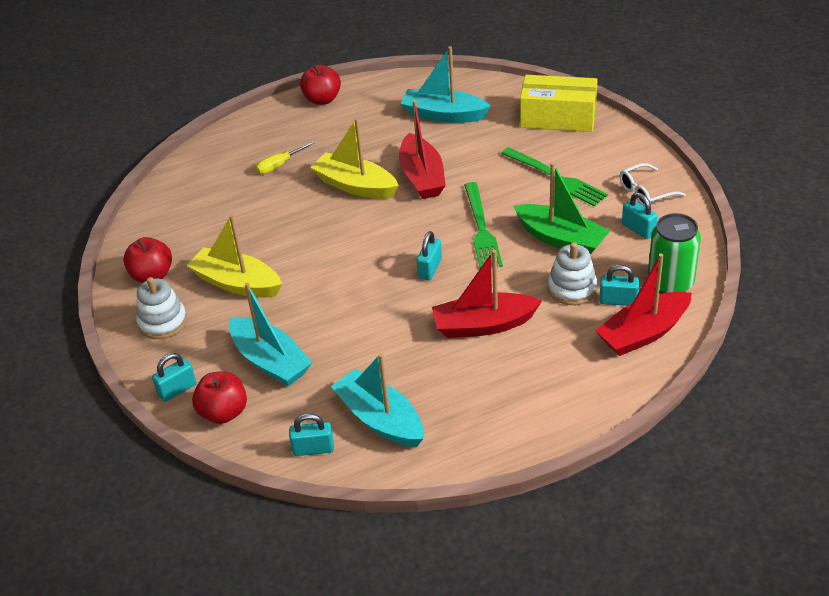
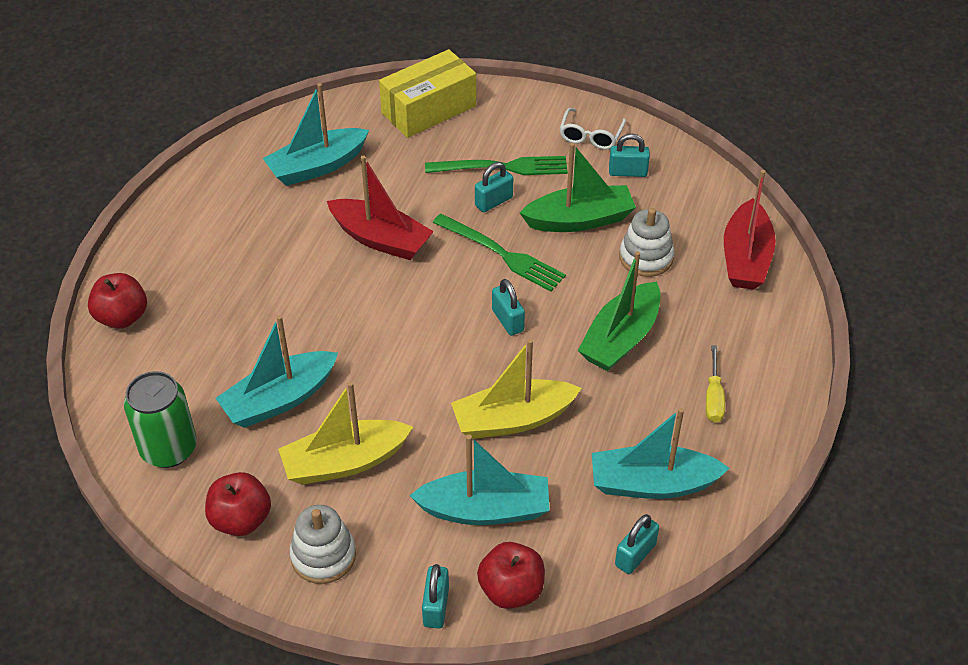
camera: 50 degrees left, 5 degrees up
yellow screwdriver [256,140,316,174] -> yellow screwdriver moved to [706,345,725,422]
red apple [300,65,341,105] -> red apple moved to [88,273,147,329]
yellow boat [310,118,399,199] -> yellow boat moved to [451,339,582,439]
red boat [432,250,542,338] -> green boat [578,251,661,371]
turquoise padlock [599,265,639,306] -> turquoise padlock moved to [475,162,513,212]
green can [648,213,701,294] -> green can moved to [124,371,197,468]
none -> turquoise boat [216,315,338,428]

